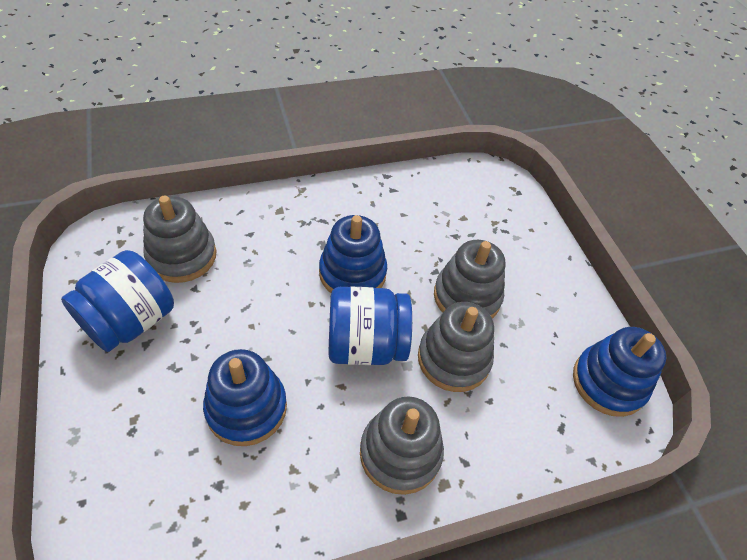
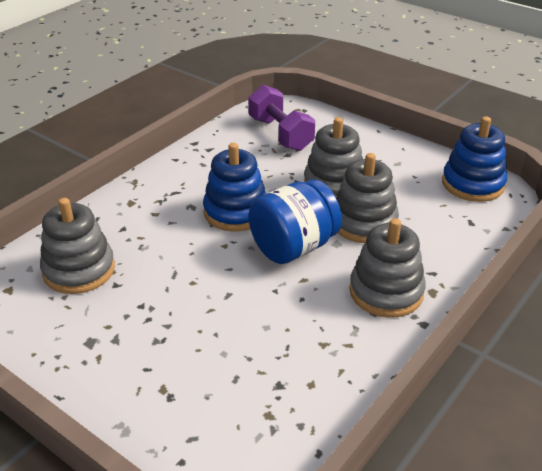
camera: 30 degrees left, 15 degrees down
blue jar [61,250,174,352] -> none
blue stacking toy [203,349,287,446] -> none
none -> purple dumbbell [248,85,315,151]

